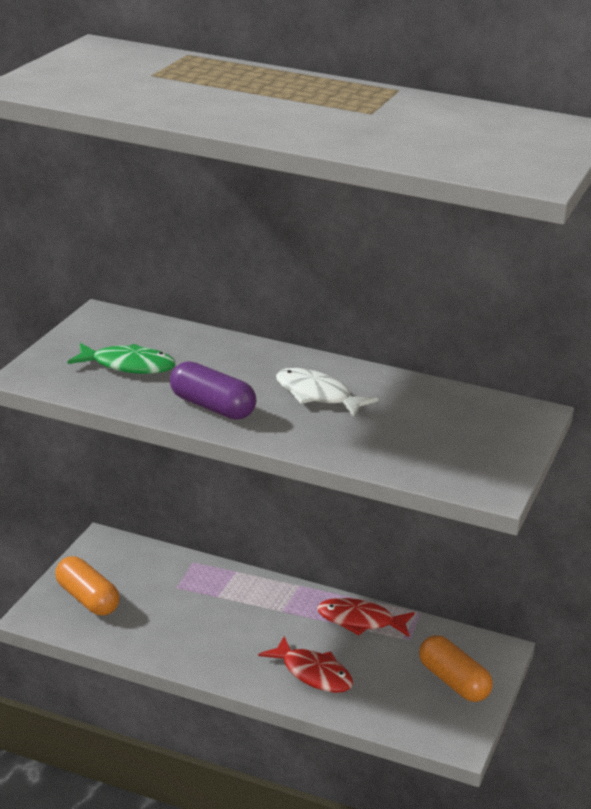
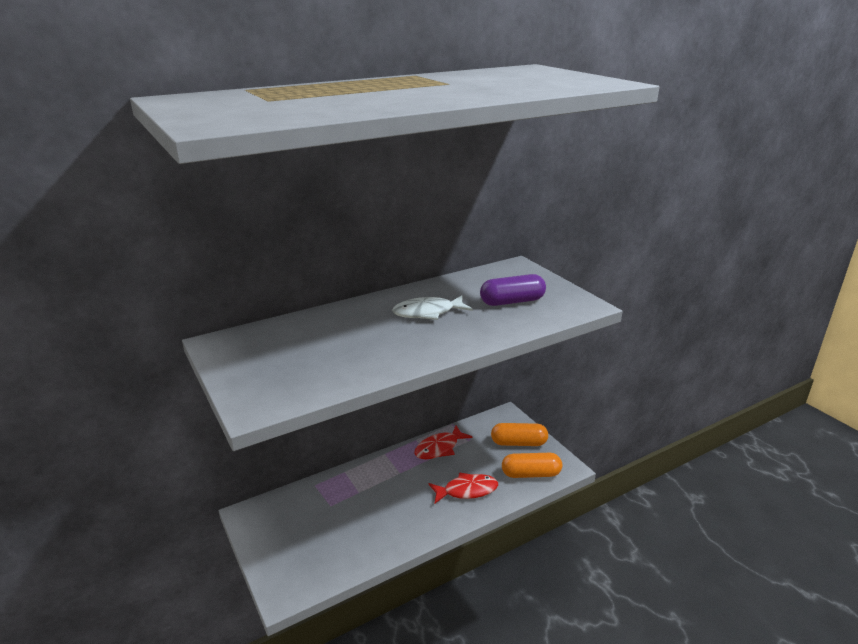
camera: 50 degrees left, 0 degrees up
orange capsule [55,556,120,616] -> orange capsule moved to [502,453,562,478]
green fish [68,343,176,374] -> none
purple capsule [170,361,256,420] -> purple capsule moved to [480,274,546,306]

